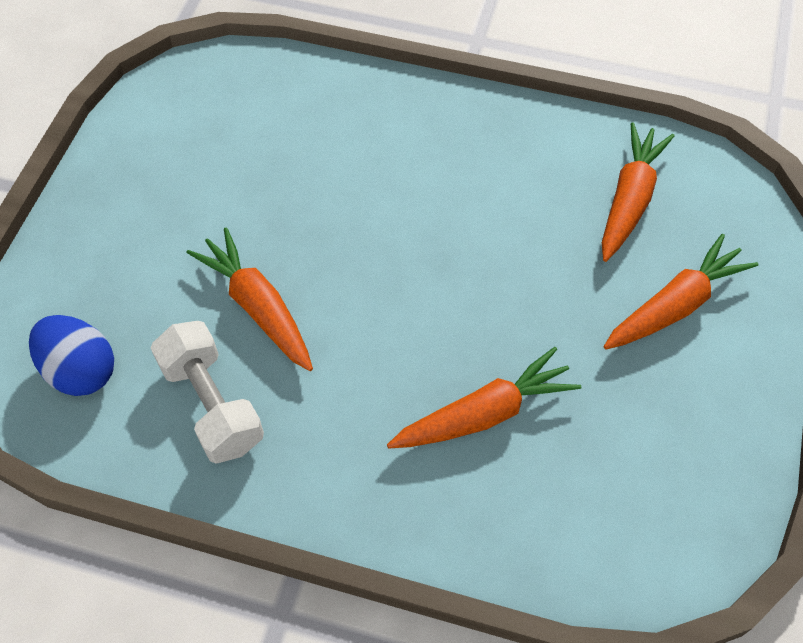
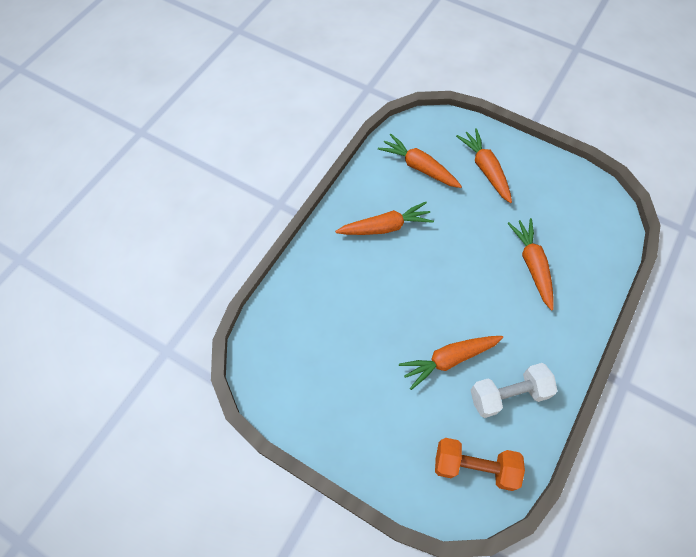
camera: 75 degrees left, 5 degrees up
blue egg [29,315,114,396] -> orange dumbbell [435,438,525,491]
none -> orange carrot [335,202,434,235]

